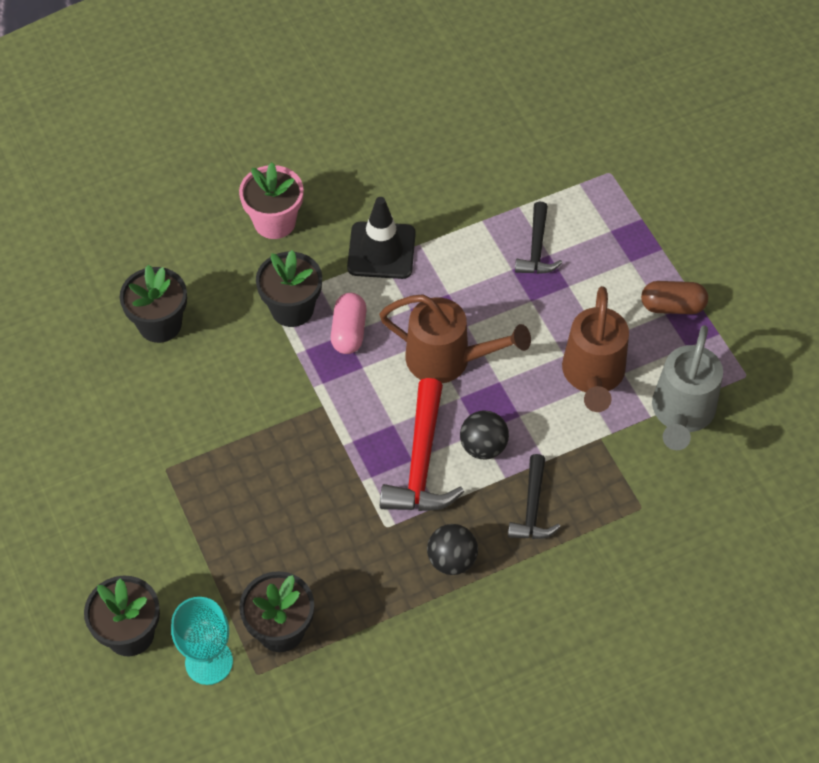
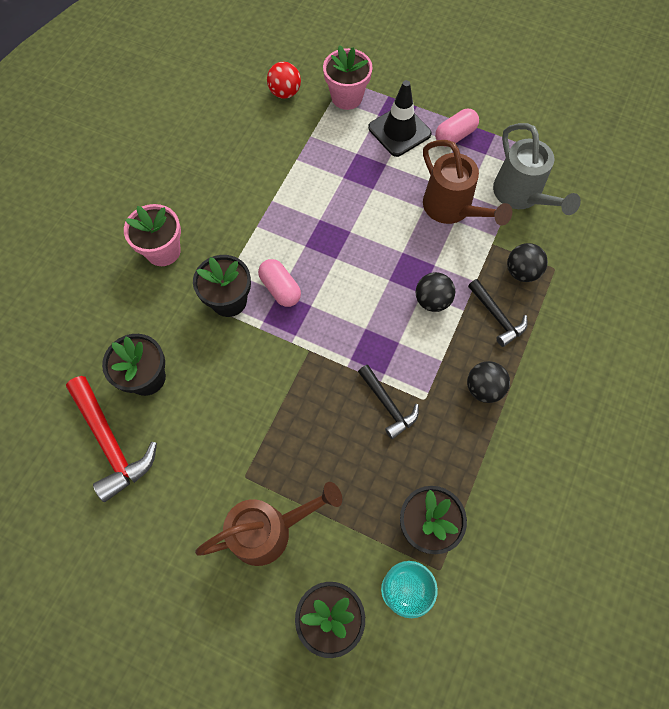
camera: 40 degrees left, 10 degrees up
black traffic cone [347,197,416,279] -> black traffic cone moved to [368,80,432,157]
brown watering can [379,294,531,383] -> brown watering can moved to [195,482,342,566]
red hammer [380,378,464,511] -> red hammer moved to [66,376,157,502]
black hammer [515,202,562,274] -> black hammer moved to [358,365,419,439]
brown capsule [641,281,708,314] -> pink capsule [435,109,479,147]
none -> red ball [267,62,301,99]
none -> pink flower pot [323,45,373,110]
none -> black ball [507,243,548,282]

